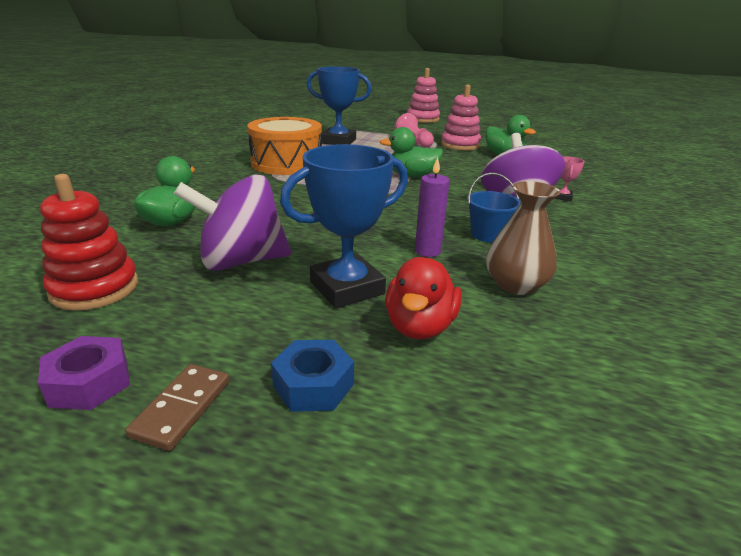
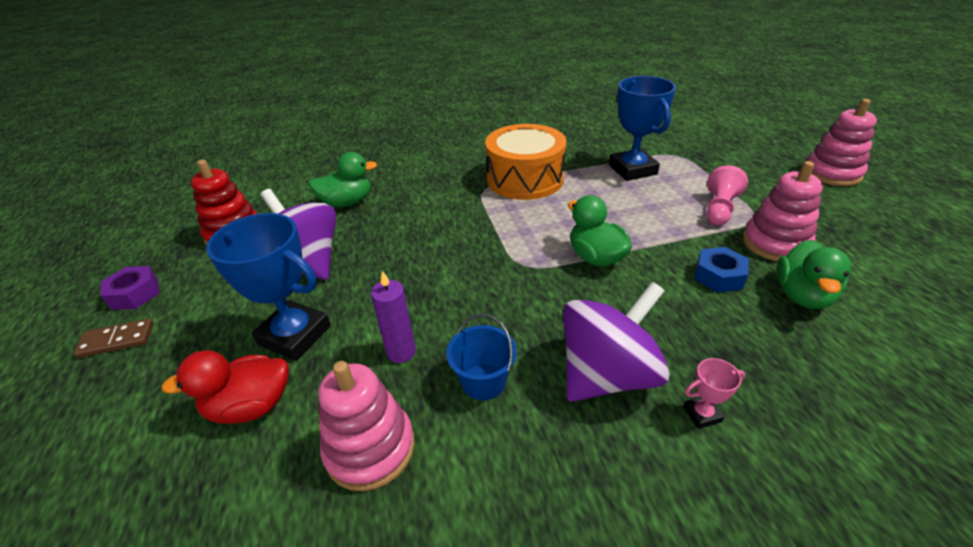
camera: 60 degrees right, 10 degrees up
blue nut [271,340,354,412] -> blue nut moved to [694,247,749,293]
brown vase [486,181,561,295] -> pink stacking toy [318,361,415,491]

